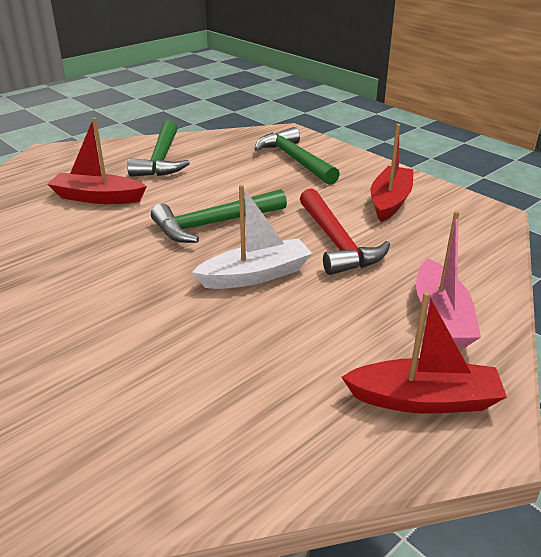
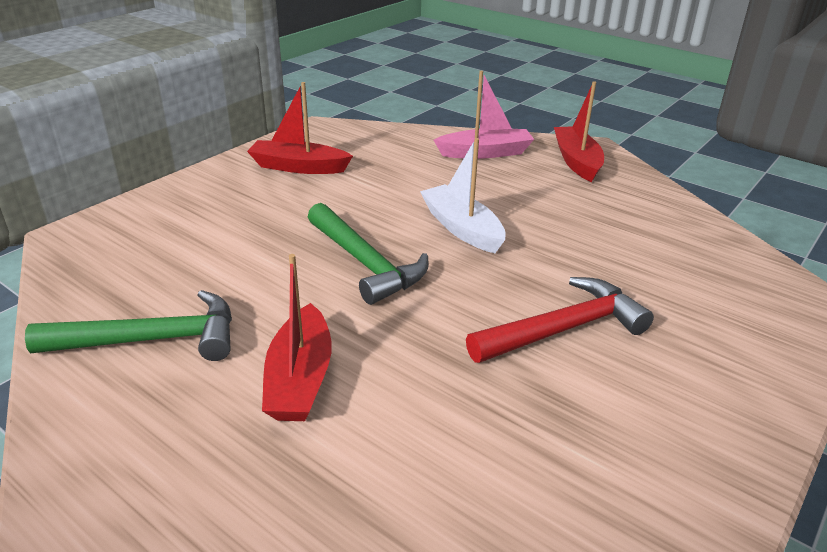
camera: 100 degrees left, 0 degrees up
green hammer [254,127,340,185] -> none
red hammer [300,189,390,275] -> red hammer moved to [466,277,654,363]

